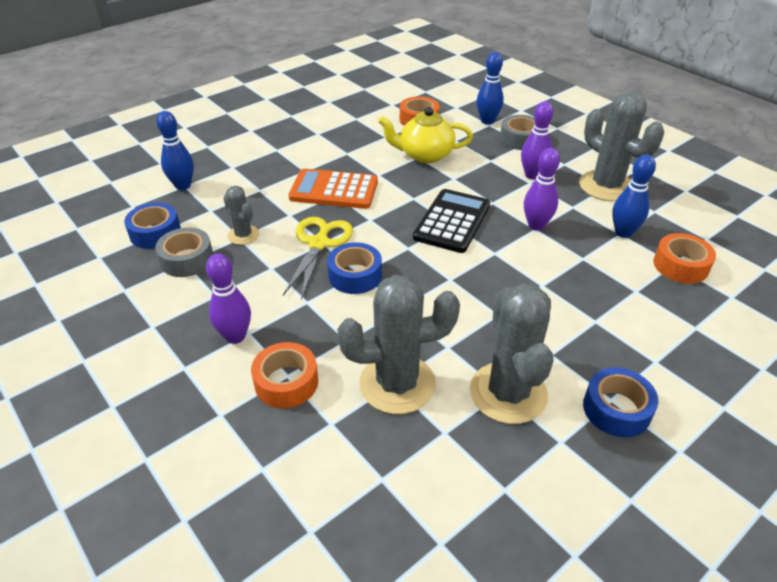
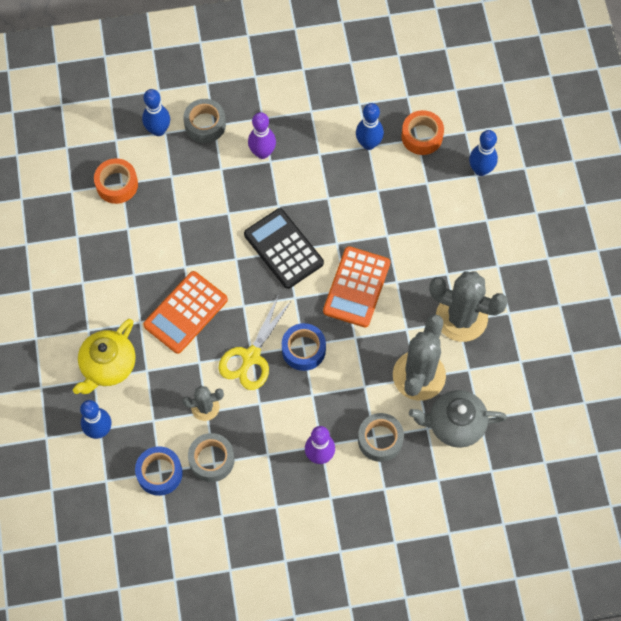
camera: 60 degrees left, 25 degrees up
orange tape [251,342,318,408] -> grey tape [358,413,404,462]
yellow scissors [283,217,353,299] -> yellow scissors turned 105 degrees counterclockwise [218,294,292,390]
yellow teapot [378,107,473,163] -> yellow teapot moved to [73,319,135,394]
purple bowling pin [524,148,560,231] -> none
grey cactus [579,91,664,201] -> none
blue tape [583,367,658,437] -> none
none -> orange calculator [323,246,390,327]
none -> grey teapot [409,390,507,448]
none -> blue bowling pin [469,130,498,176]

